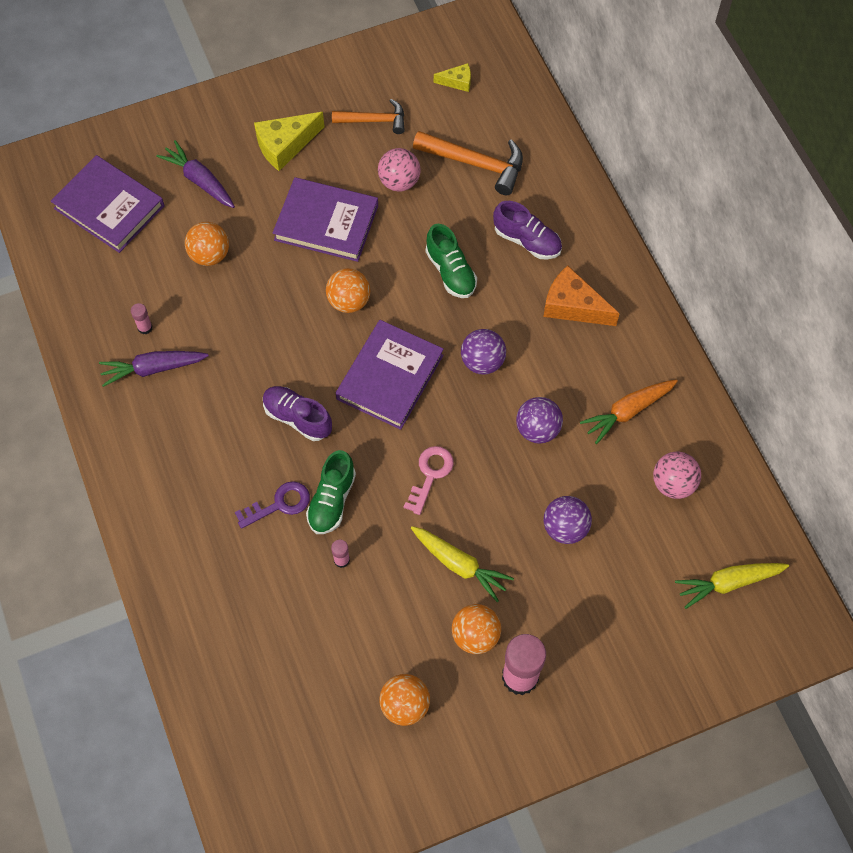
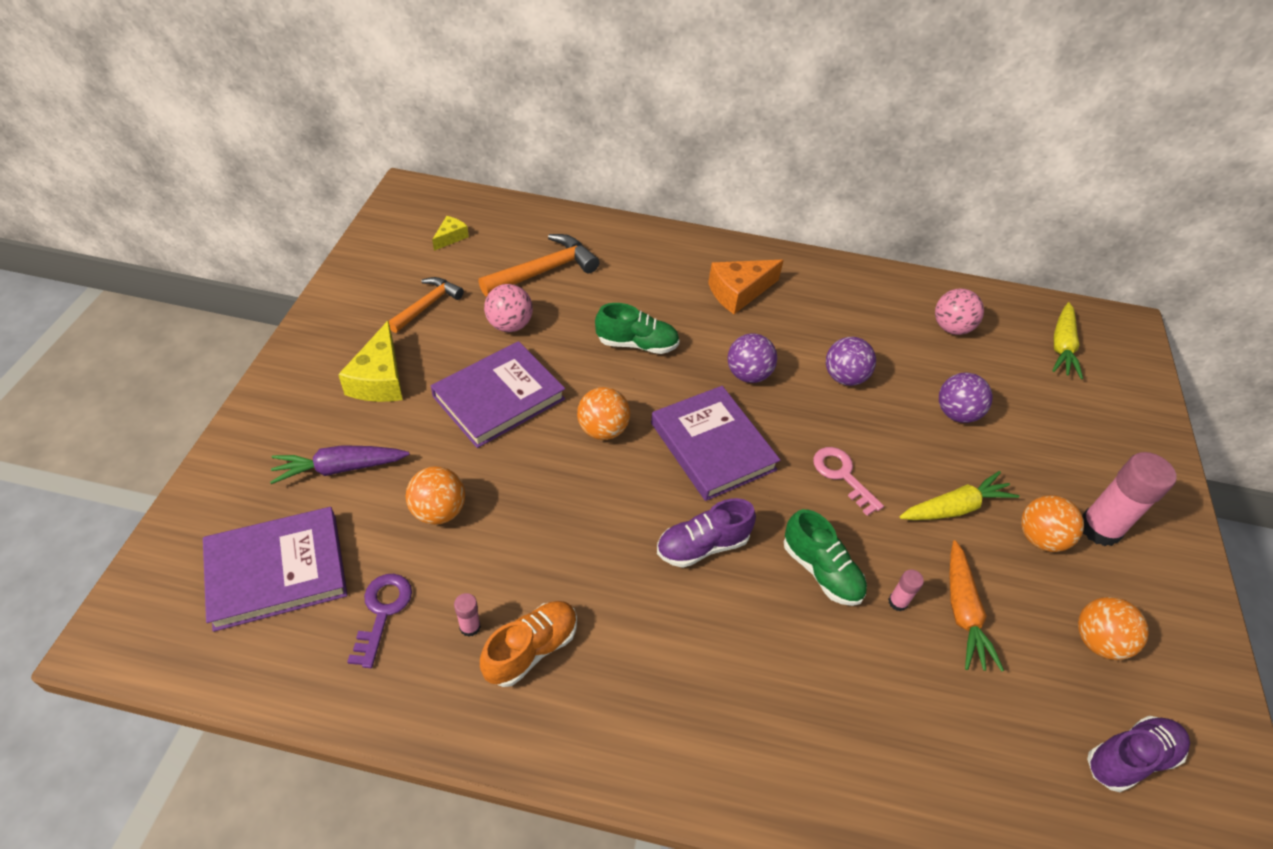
camera: 60 degrees left, 15 degrees down
purple carrot [99,351,209,387] -> orange shoe [480,601,577,687]
purple key [235,481,310,529] -> purple key moved to [347,574,412,668]
purple shoe [493,201,562,260] -> purple shoe moved to [1087,716,1190,792]
orange carrot [580,379,678,444] -> orange carrot moved to [949,540,1004,672]

